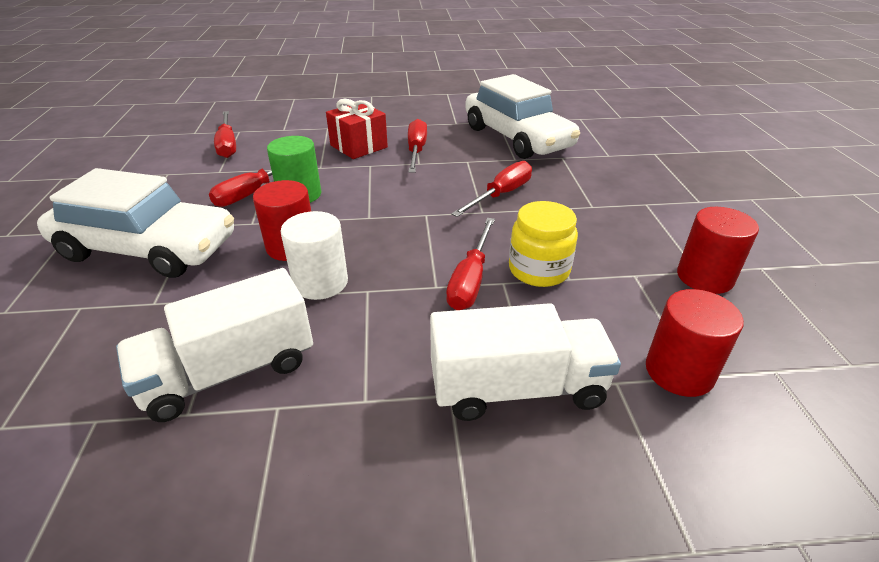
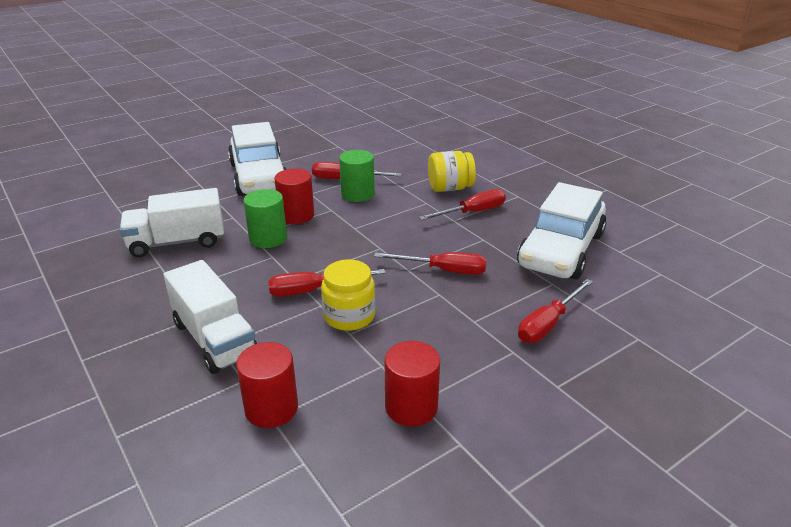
camera: 60 degrees right, 5 degrees down
white truck [116,268,313,422] -> white truck turned 45 degrees counterclockwise [120,188,224,257]
red screwdriver [214,111,236,158] -> red screwdriver moved to [518,279,593,343]
white cylinder [281,211,348,300] -> green cylinder [244,189,287,248]
red gift [326,99,388,159] -> yellow jar [428,151,476,192]

